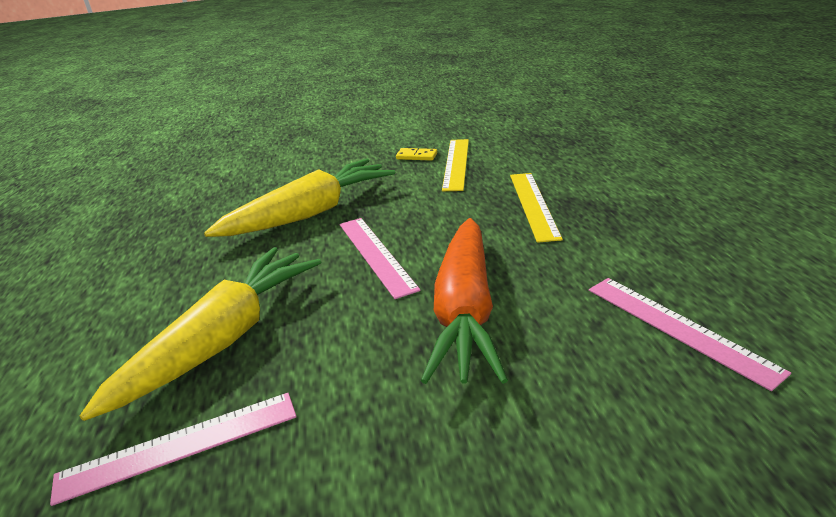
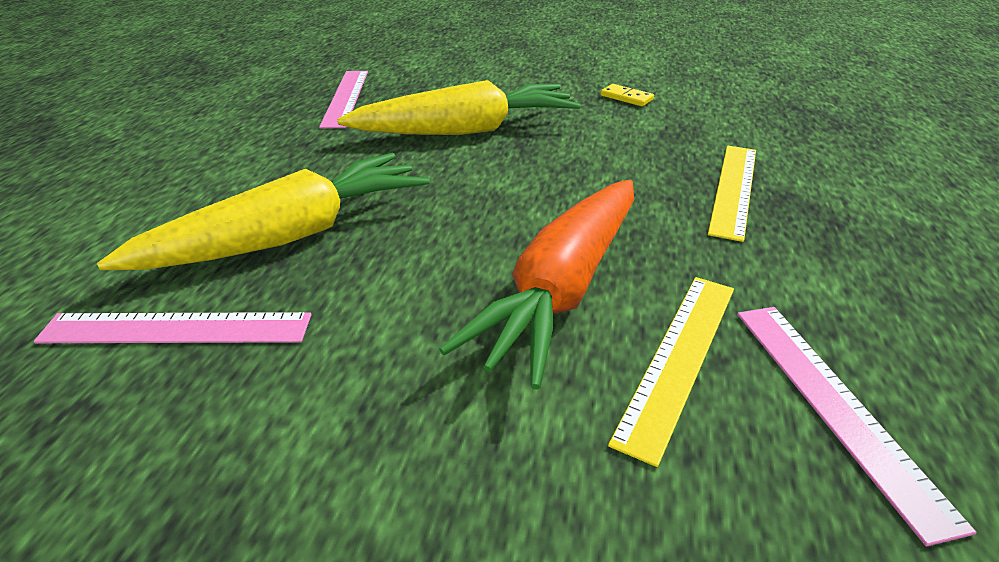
camera: 20 degrees right, 5 degrees up
pink ruler [340,218,420,299] -> pink ruler moved to [319,71,368,128]
yellow ruler [442,139,469,191] -> yellow ruler moved to [608,277,734,467]

